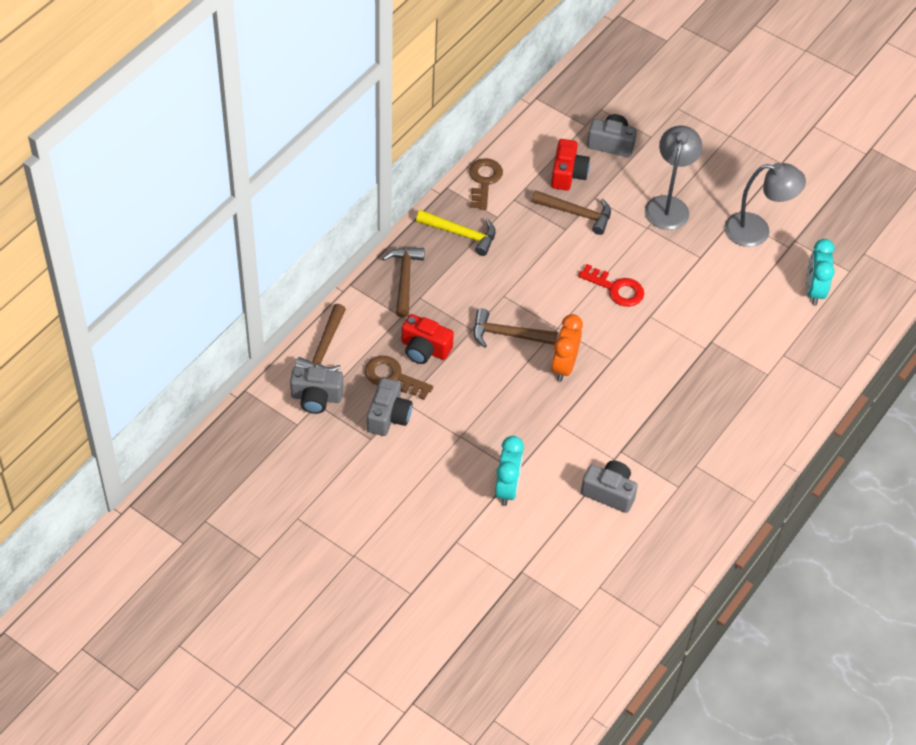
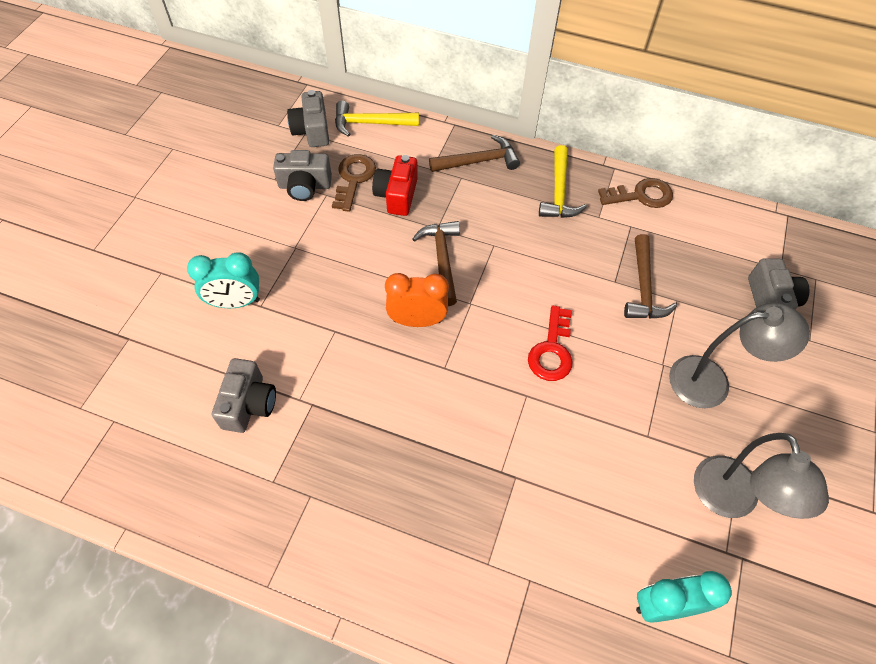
camera: 75 degrees right, 5 degrees up
brown hammer [295,304,346,371] -> yellow hammer [335,101,419,137]
red camera [551,139,590,191] -> none

